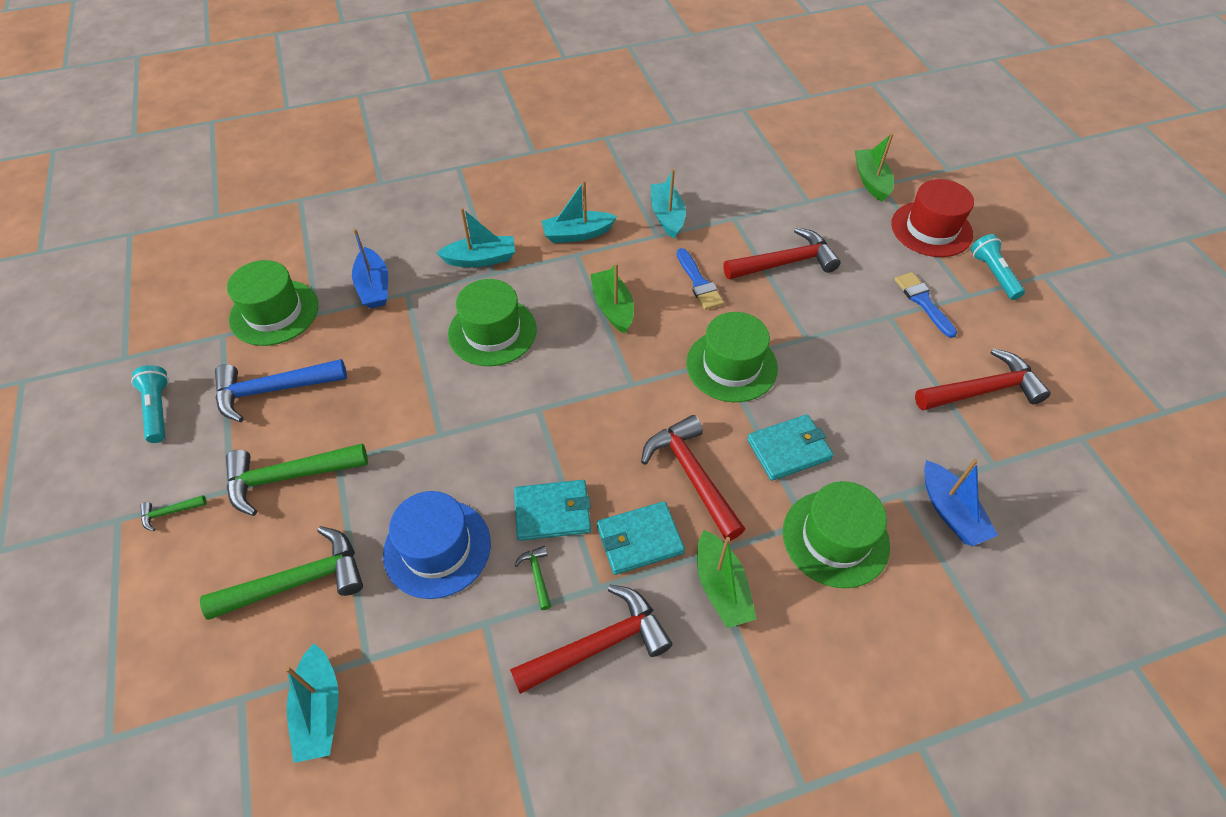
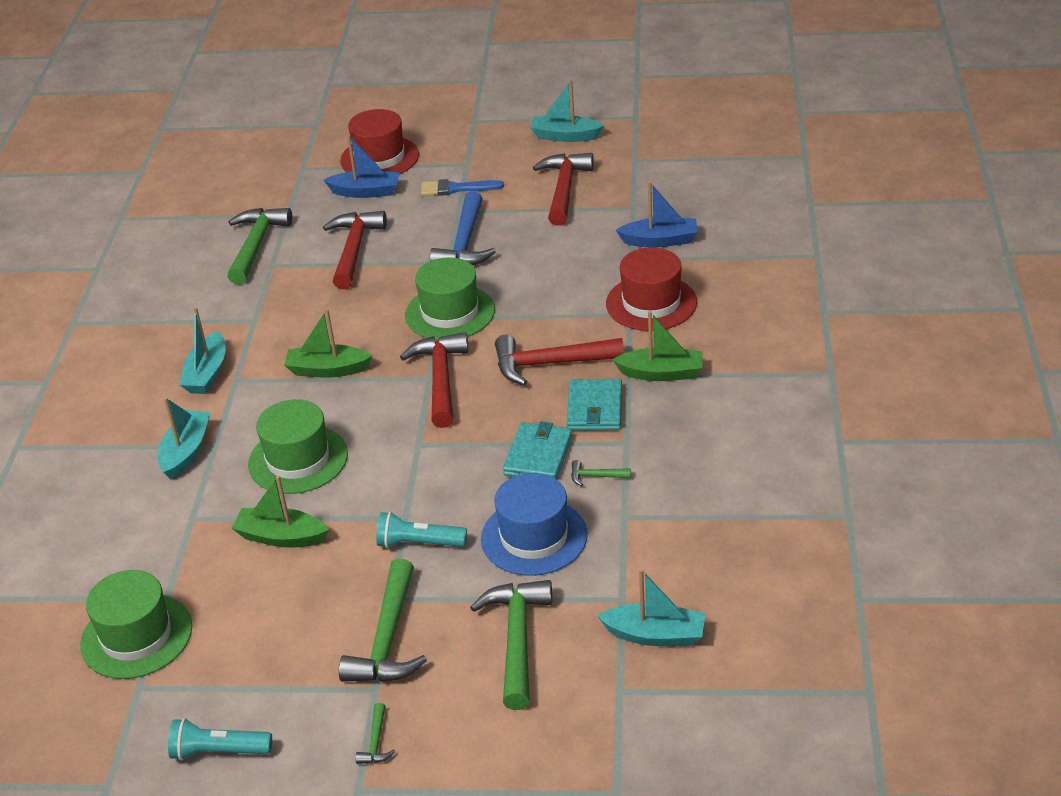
camera: 65 degrees left, 15 degrees down
blue hammer [215,359,347,422] -> blue hammer moved to [430,191,496,265]
blue boat [352,229,388,308] -> blue boat moved to [324,135,400,198]
red hammer [510,585,672,694] -> red hammer moved to [400,332,469,428]
turquoise boat [651,169,686,239] -> turquoise boat moved to [530,80,605,142]
blue brush [677,248,724,310] -> none
turquoise wallet [747,414,834,481] -> none
green hat [783,481,890,588] -> red hat [606,247,697,331]
green boat [855,133,894,202] -> green boat moved to [231,475,329,548]
turquoise flashlight [971,234,1025,300] -> turquoise flashlight moved to [376,512,467,548]
none -> green hammer [227,208,292,284]

